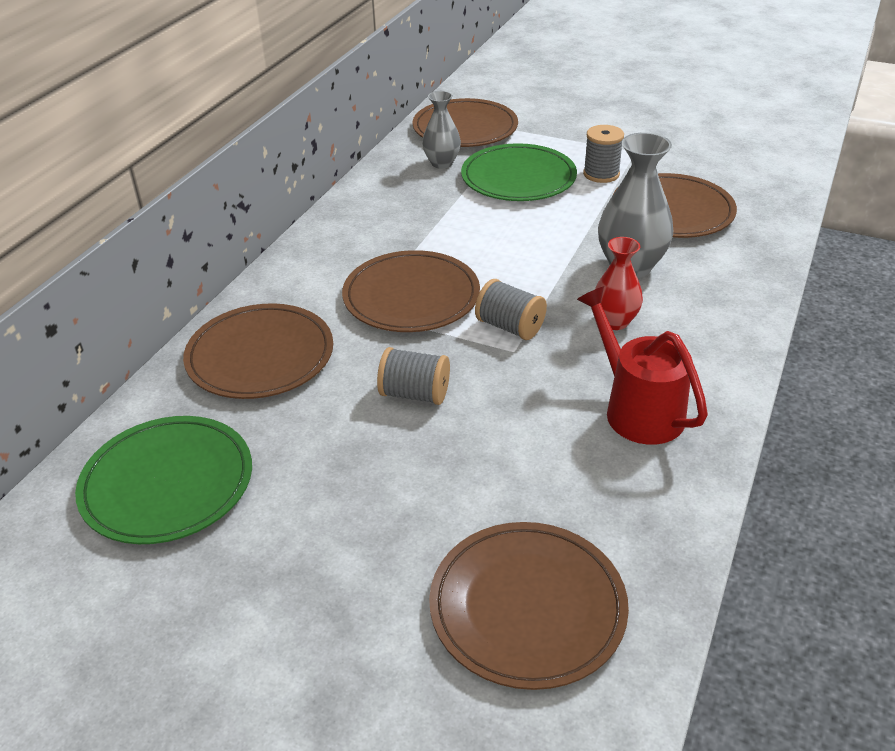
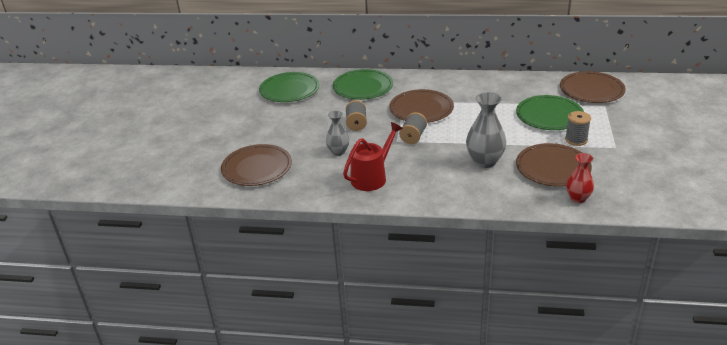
camera: 75 degrees right, 5 degrees down
brown plate [183,303,333,399] -> green plate [333,69,393,100]
grey vase [422,91,461,169] -> grey vase moved to [326,111,349,156]
red vase [595,237,643,330] -> red vase moved to [566,153,594,203]

